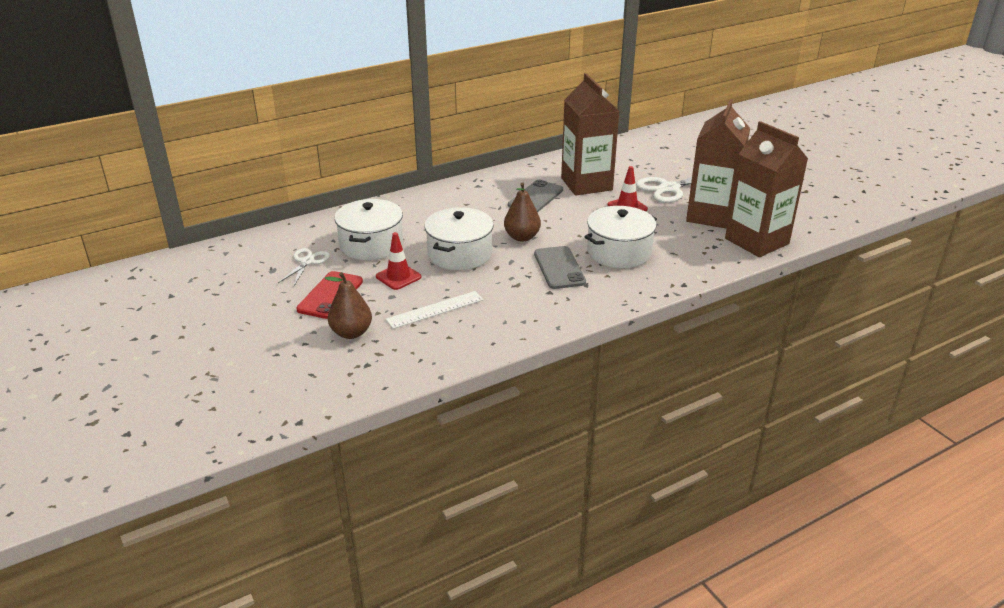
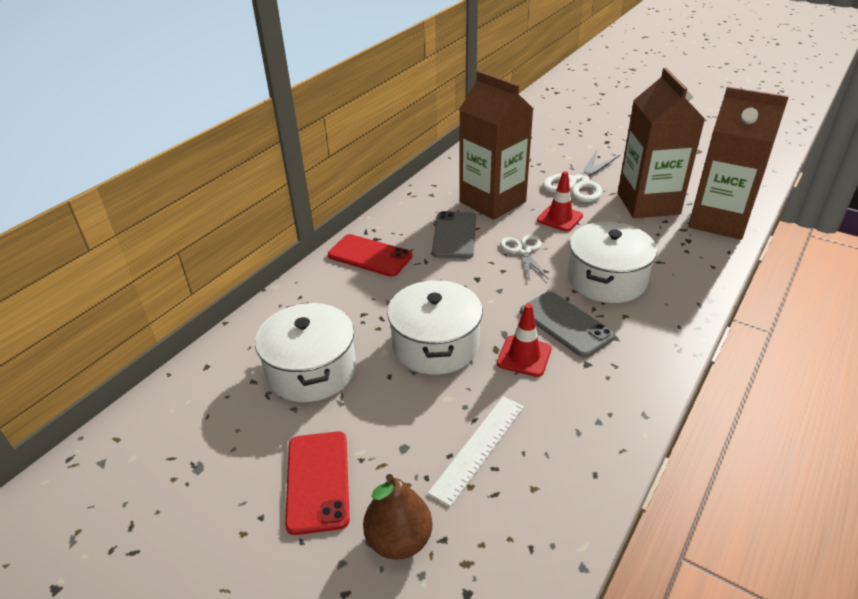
camera: 25 degrees left, 5 degrees up
white scissors [278,248,330,286] -> white scissors moved to [500,234,549,281]
red traffic cone [376,232,422,290] -> red traffic cone moved to [497,304,552,377]
brown pear [504,182,541,241] -> none
none -> red phone [328,234,412,277]

